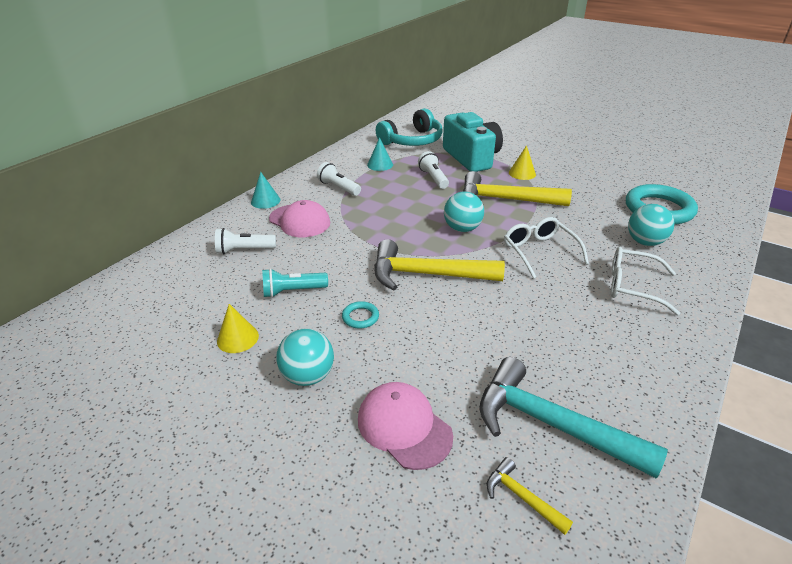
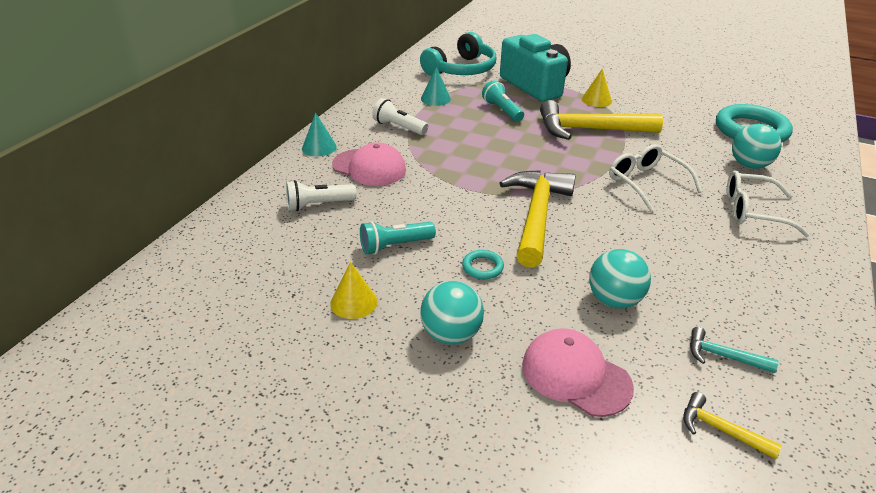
camera: 10 degrees left, 0 degrees up
yellow hammer [374,239,505,290] -> yellow hammer turned 105 degrees clockwise [500,170,576,268]
white flashlight [418,151,449,189] -> turquoise flashlight [482,80,524,122]
turquoise ball [444,192,484,232] -> turquoise ball moved to [589,249,651,308]
turquoise hammer [480,357,668,479] -> turquoise hammer [690,327,778,373], size x0.45

